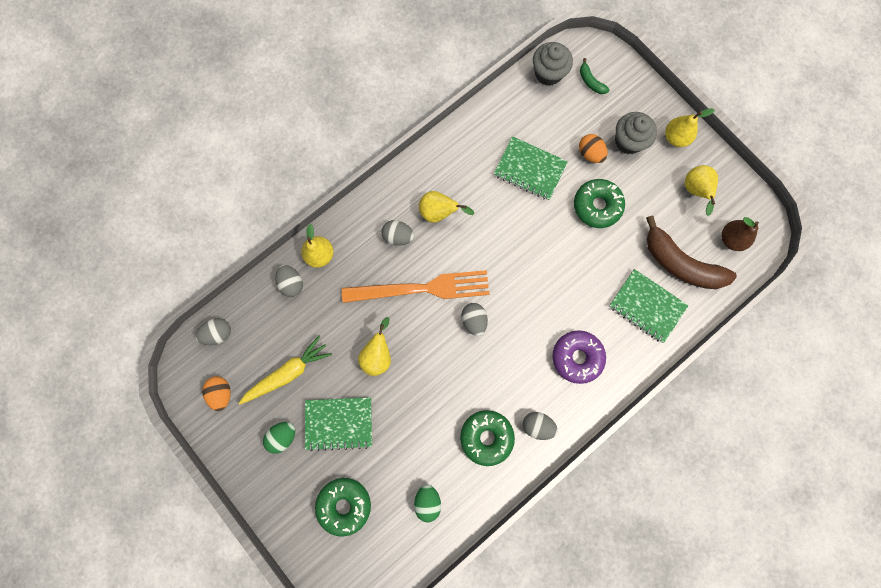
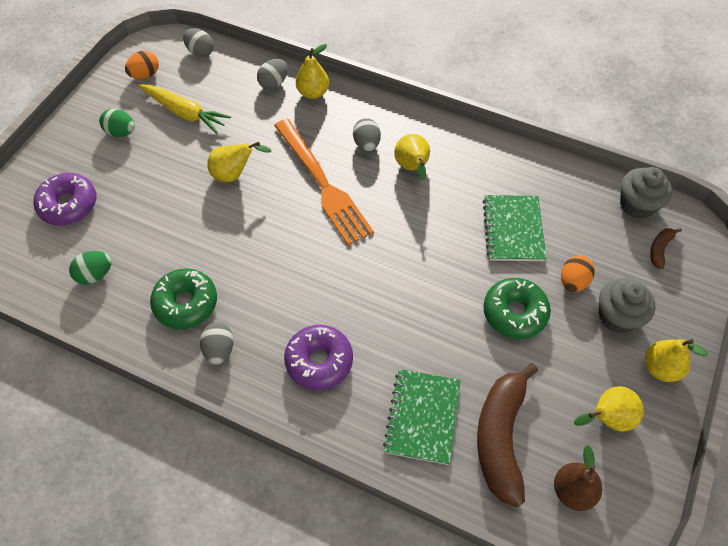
camera: 65 degrees right, 20 degrees down
green notebook [305,397,372,451] -> none
green donut [315,478,371,537] -> purple donut [33,173,97,225]
grey egg [461,303,488,336] -> none
green banana [580,58,610,94] -> brown banana [650,228,682,269]

